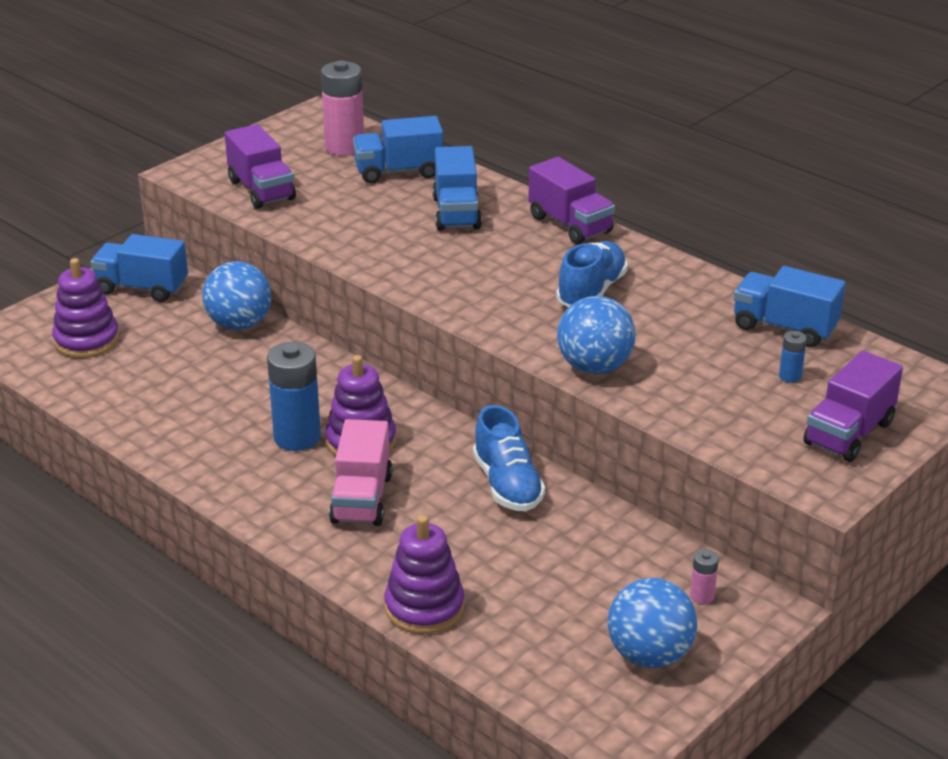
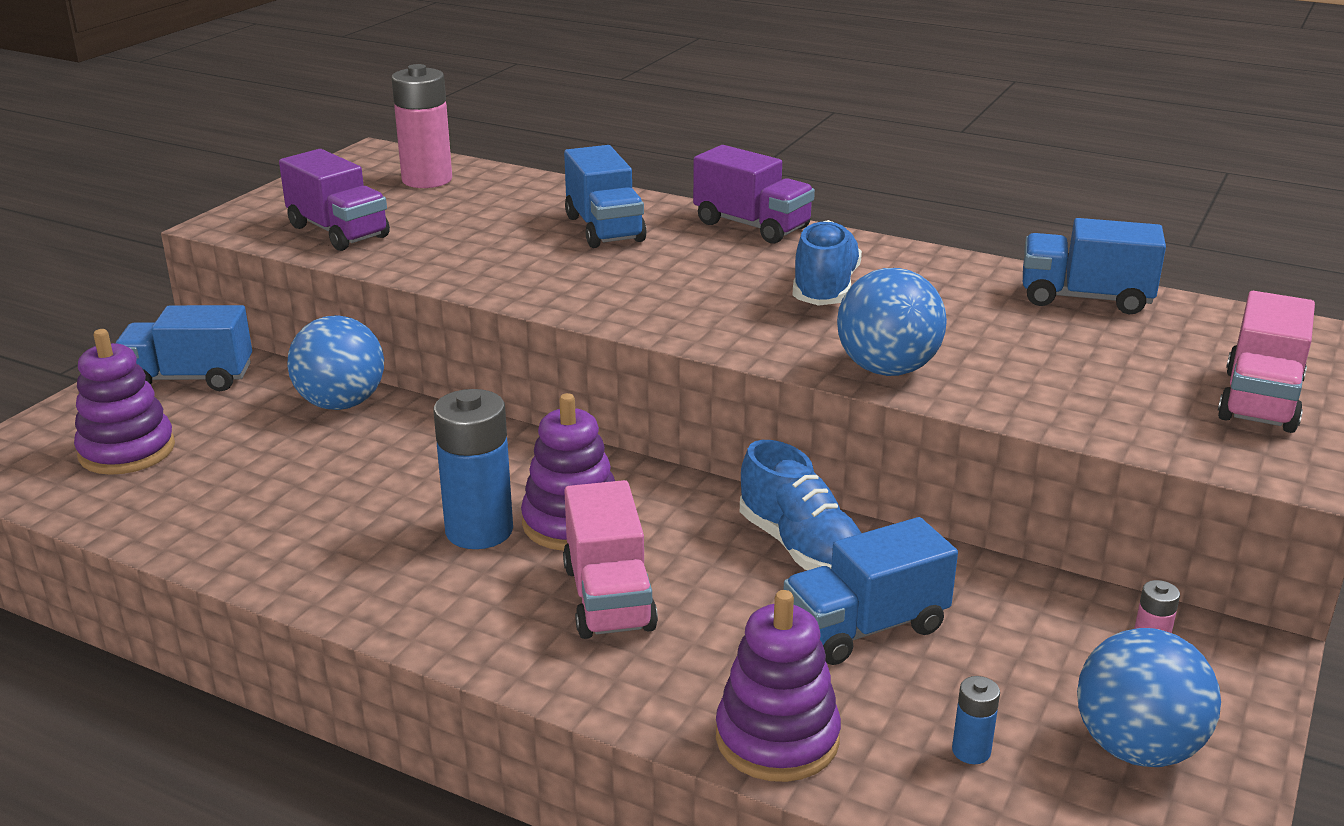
camera: 15 degrees left, 5 degrees down
blue truck [353,116,443,183] -> blue truck moved to [783,517,958,665]
blue battery [779,331,807,383] -> blue battery moved to [952,676,1000,764]
purple truck [803,351,903,462] -> pink truck [1218,291,1315,433]

